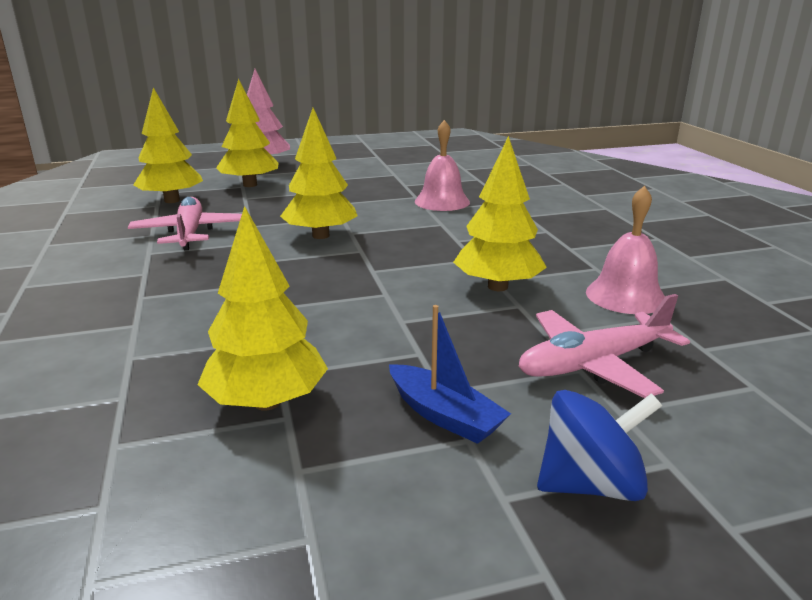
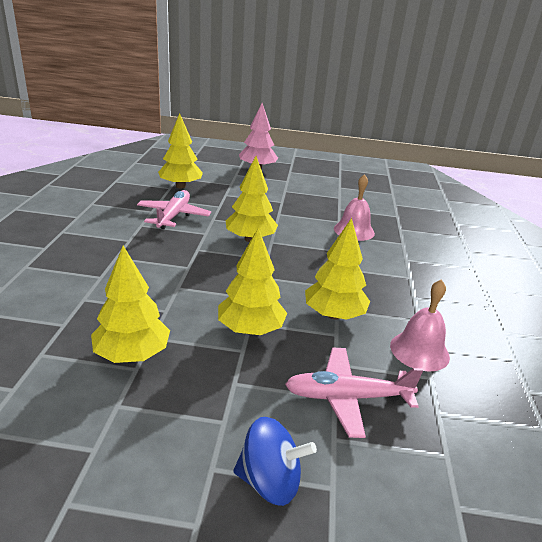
camera: 20 degrees right, 5 degrees up
yellow tree [216,79,279,187] -> yellow tree moved to [218,228,287,335]
blue boat [389,305,511,444] -> none

